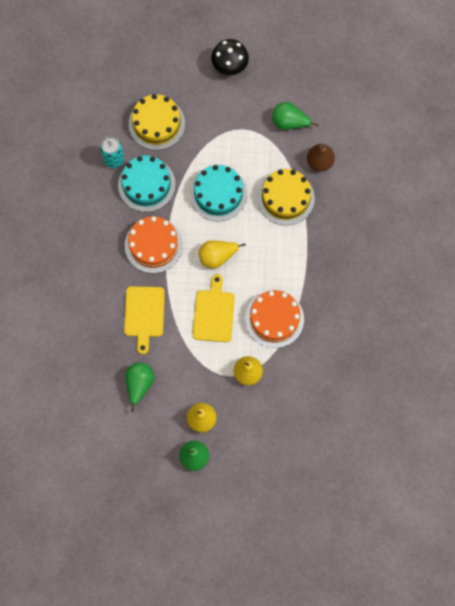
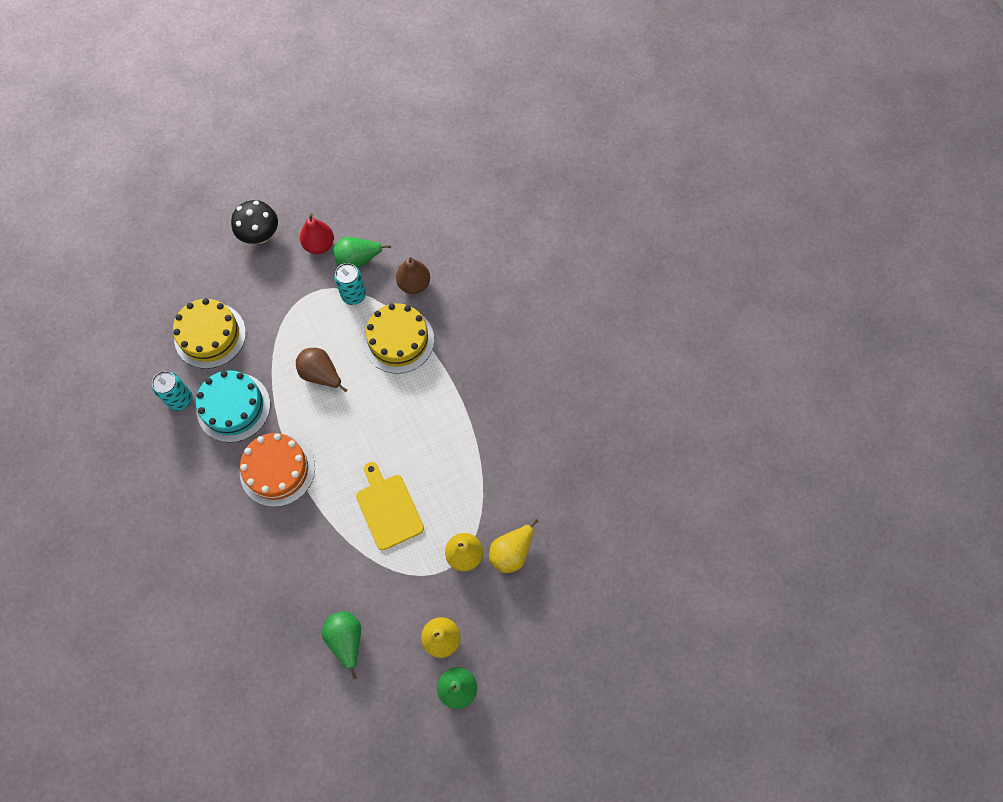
camera: 30 degrees left, 5 degrees down
yellow cutting board [124,286,165,354] -> none
turquoise cake [190,165,247,221] -> brown pear [296,348,347,392]
yellow pear [199,240,246,269] -> yellow pear moved to [489,519,538,573]
orange cake [245,290,304,348] -> none
none -> red pear [300,214,334,254]
none -> turquoise can [334,263,366,305]

